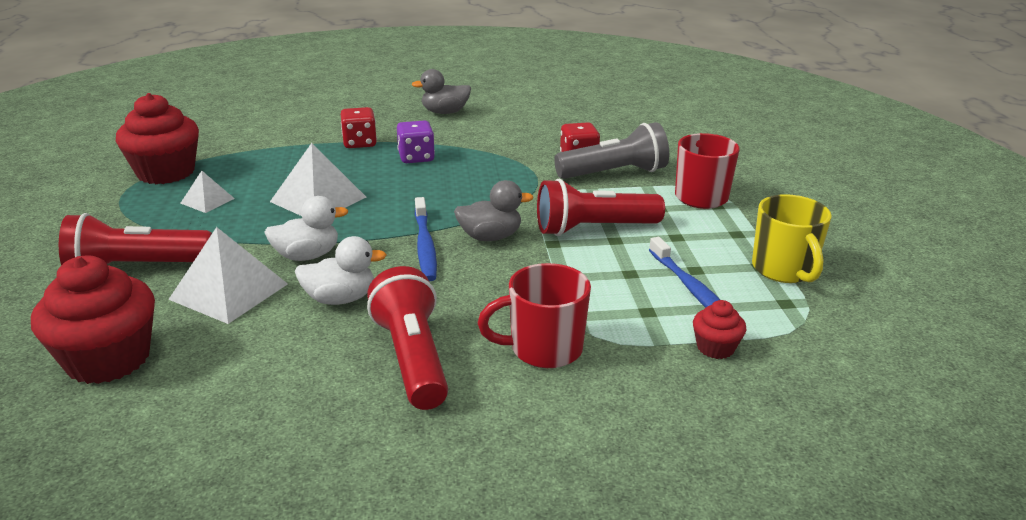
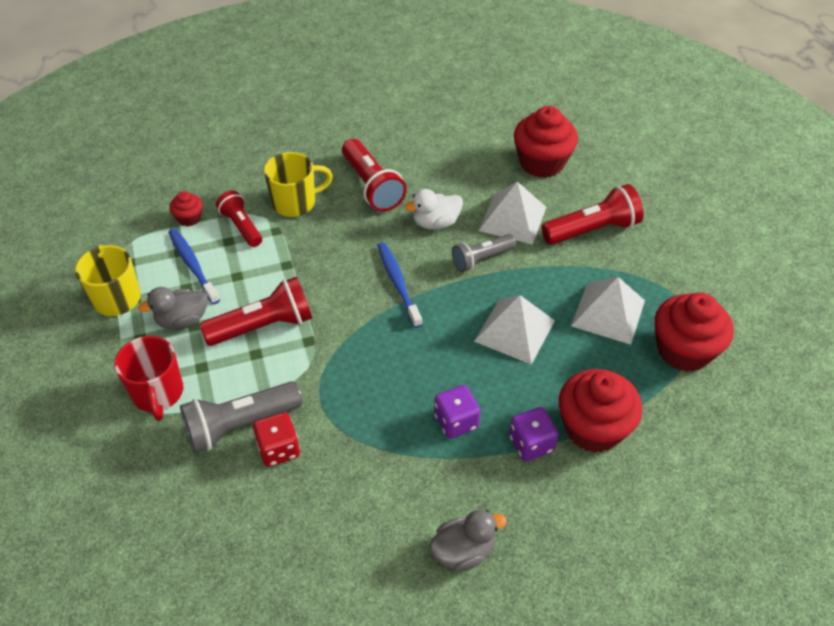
camera: 170 degrees right, 20 degrees up
white pyramid [180,171,235,213] -> white pyramid [571,277,645,345], size x1.83
white duck [264,196,348,261] -> grey flashlight [452,234,516,272]
red dice [341,107,377,148] -> purple dice [509,407,559,462]
grey duck [454,180,534,241] -> grey duck moved to [138,287,207,330]
red mug [478,263,591,368] -> yellow mug [264,152,333,217]
none -> red flashlight [216,191,262,247]
none -> red cupcake [559,369,642,453]

